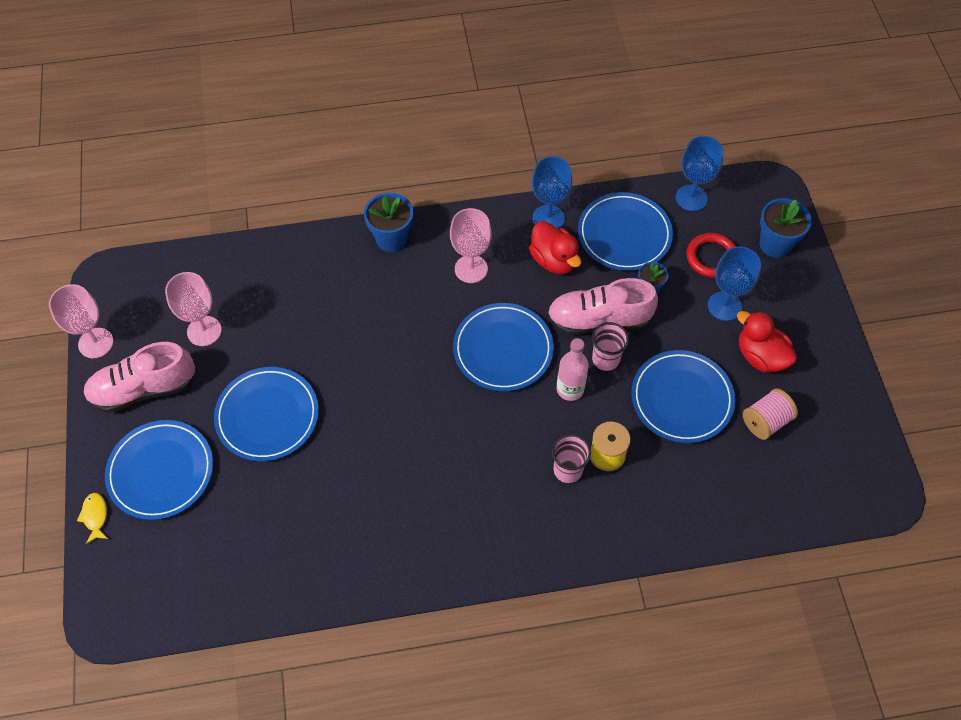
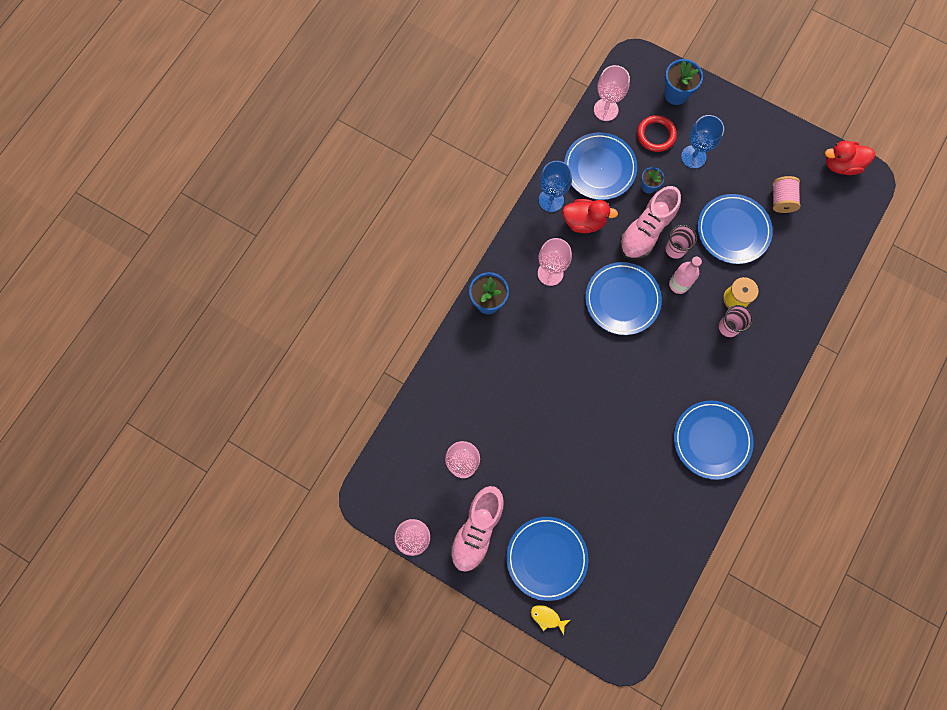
camera: 50 degrees left, 15 degrees up
blue plate [214,367,319,461] -> blue plate moved to [674,401,754,480]
blue goblet [676,136,724,211] -> pink goblet [594,65,630,121]
red duck [737,311,797,372] -> red duck moved to [825,141,875,175]

